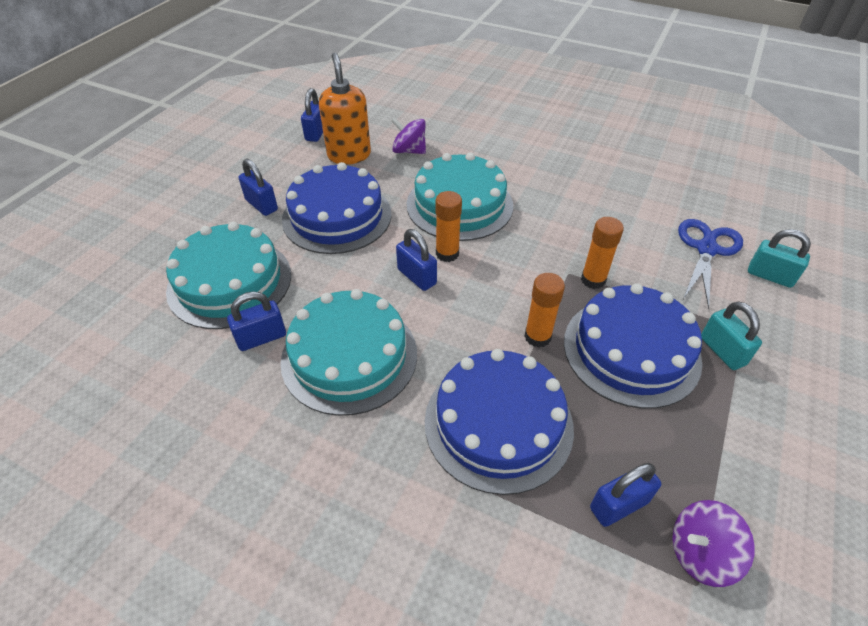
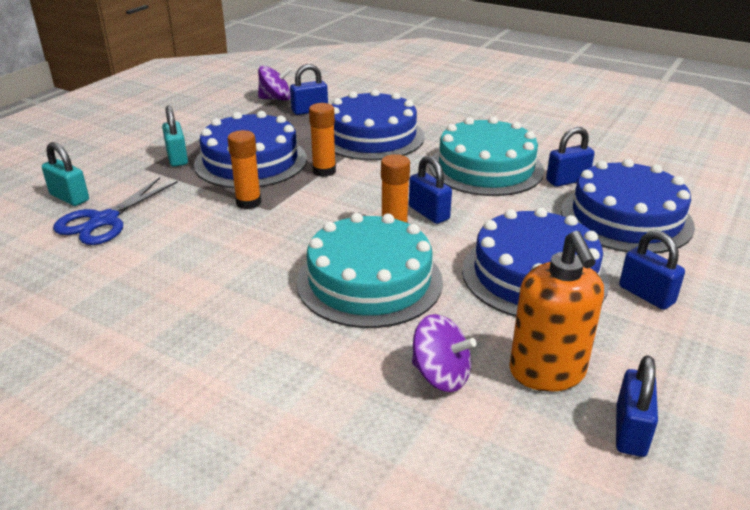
camera: 175 degrees left, 15 degrees down
turquoise cake [166,222,291,329] -> blue cake [561,159,695,253]

